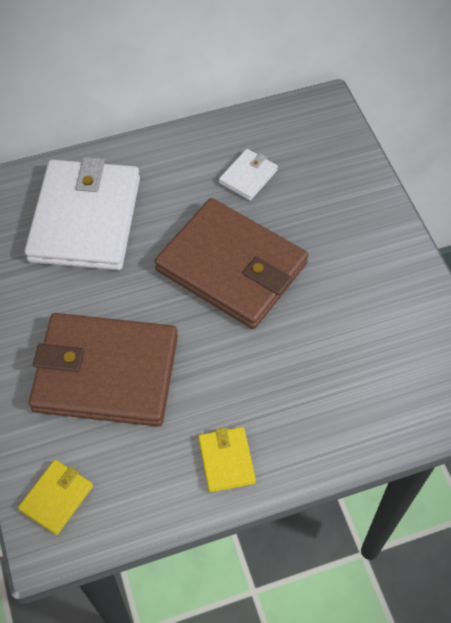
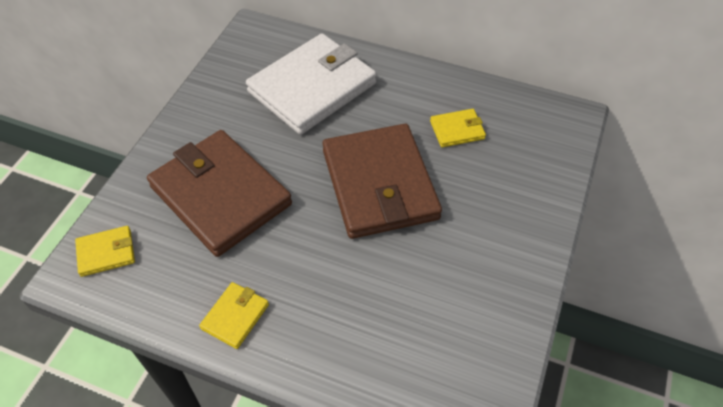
camera: 40 degrees right, 5 degrees down
white wallet [219,149,278,201] -> yellow wallet [430,109,486,147]

